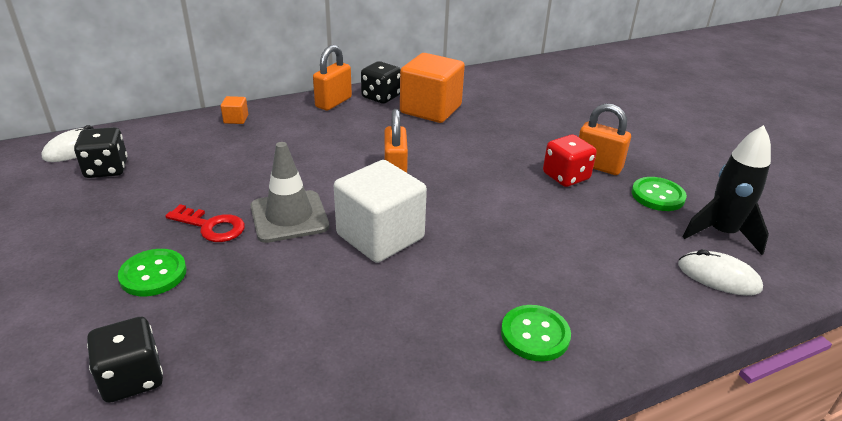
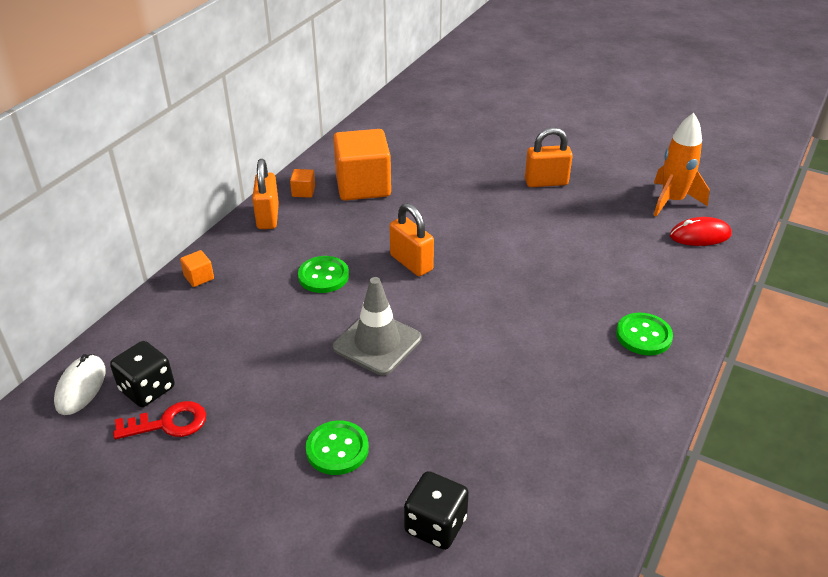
camera: 35 degrees left, 5 degrees up
red key [165,204,245,242] -> red key moved to [113,401,206,439]
white cube [334,160,427,263] -> none
black dice [361,61,401,104] -> orange cube [290,169,315,198]
red dice [543,134,597,187] -> none
green button [632,177,687,211] -> green button moved to [298,256,349,293]
white mouse [678,249,763,296] -> red mouse [670,217,732,246]
black rocket [683,125,771,255] -> orange rocket [653,113,709,217]

